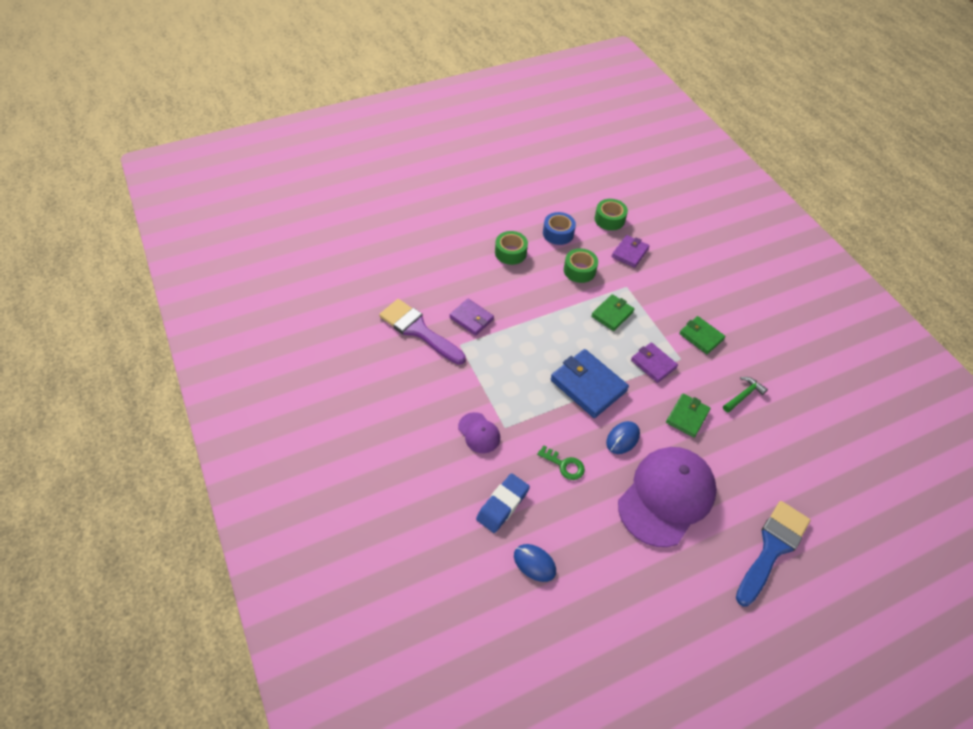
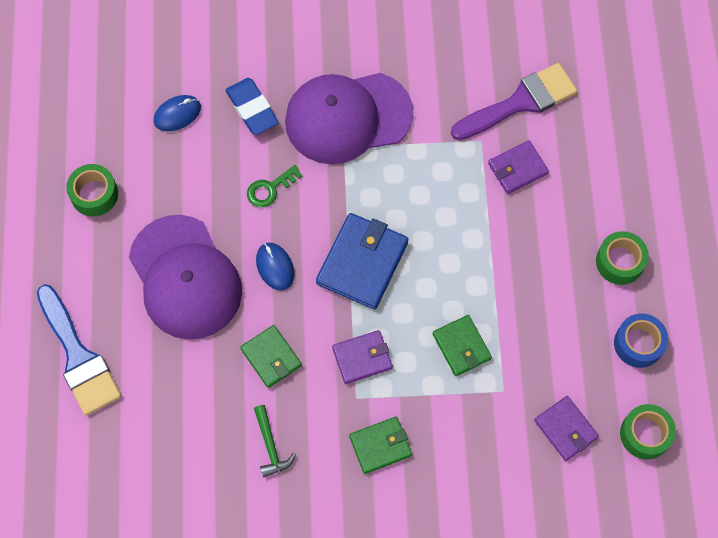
camera: 115 degrees right, 15 degrees up
purple cap [458,412,500,453] -> purple cap [285,73,413,164], size x2.22
blue wallet [551,349,629,418] -> blue wallet turned 45 degrees counterclockwise [316,213,408,310]
green tape [564,248,598,283] -> green tape moved to [66,164,118,217]

